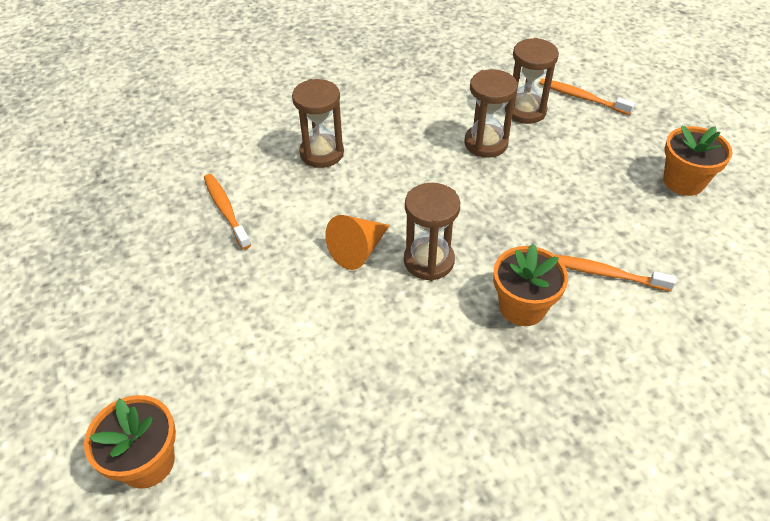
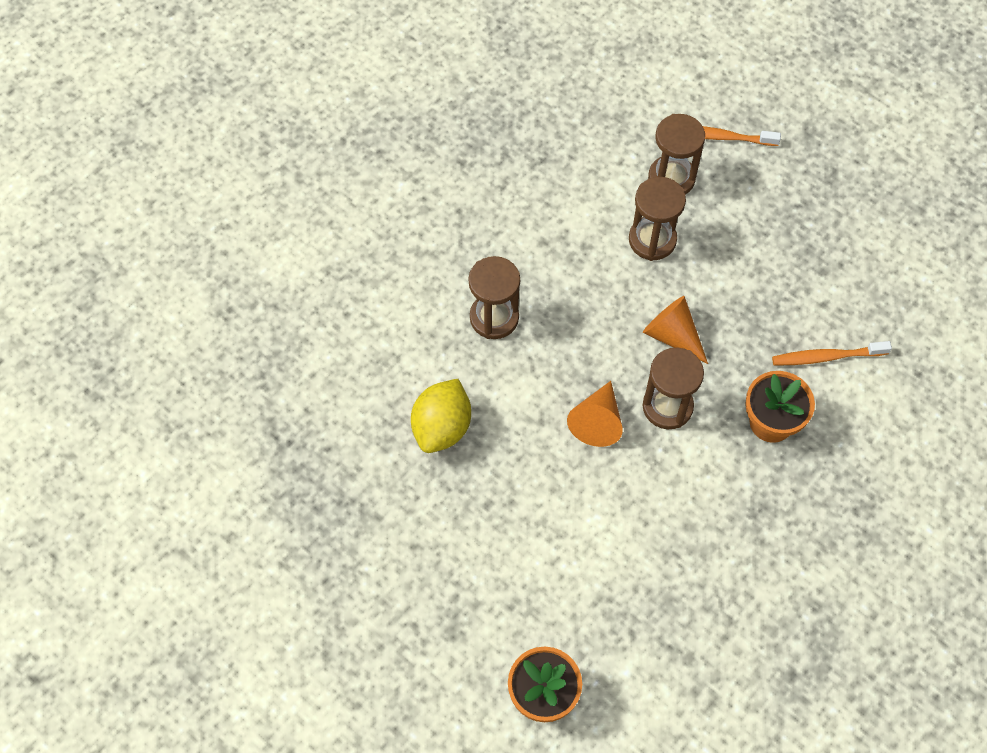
camera: 25 degrees left, 15 degrees up
orange toothbrush [204,174,251,249] -> yellow lemon [411,379,471,453]
orange flower pot [663,126,733,196] -> none
none -> orange cone [643,296,708,364]

